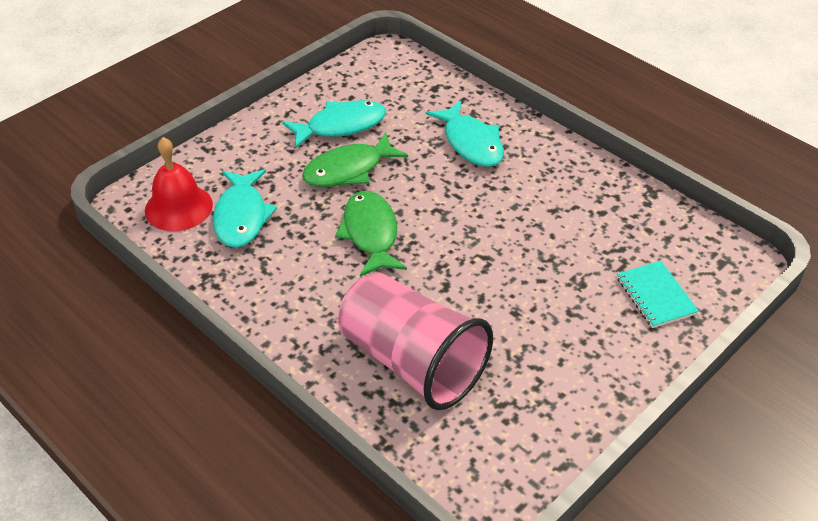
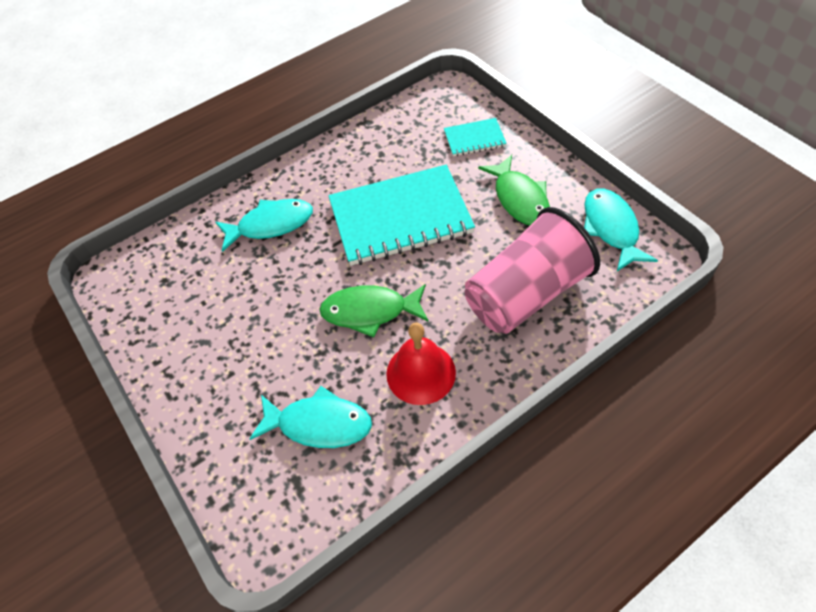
camera: 75 degrees left, 10 degrees up
red bell [145,137,213,231] -> red bell moved to [386,323,456,405]
turquoise fish [282,100,386,149] -> turquoise fish moved to [584,188,658,271]
green fish [302,132,408,187] -> green fish moved to [478,155,550,225]
none -> turquoise notebook [328,165,475,266]

